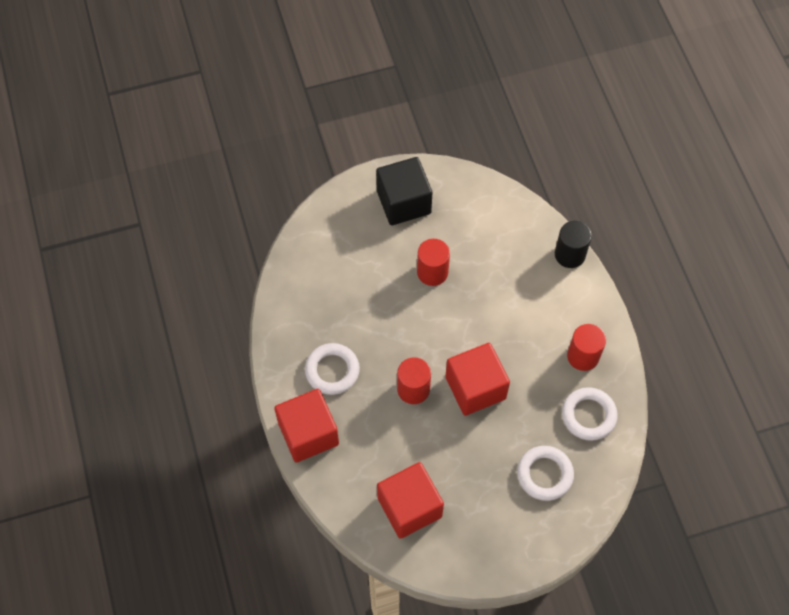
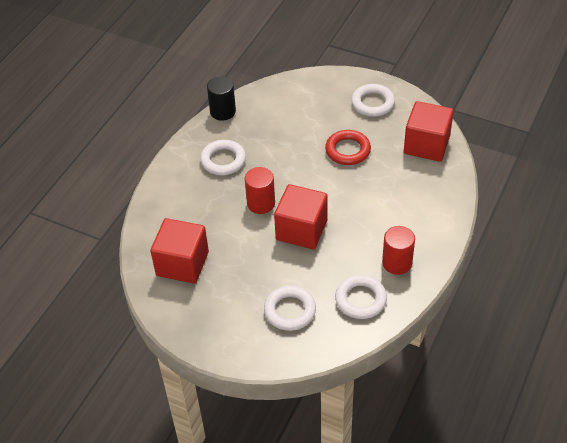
camera: 45 degrees right, 15 degrees down
red cube [274,389,339,463] -> red cube moved to [404,101,454,162]
black cube [376,157,432,225] -> white ring [351,84,395,117]
red cylinder [417,239,450,286] -> red ring [325,130,371,165]
black cylinder [555,221,592,268] -> black cylinder moved to [207,77,236,121]

